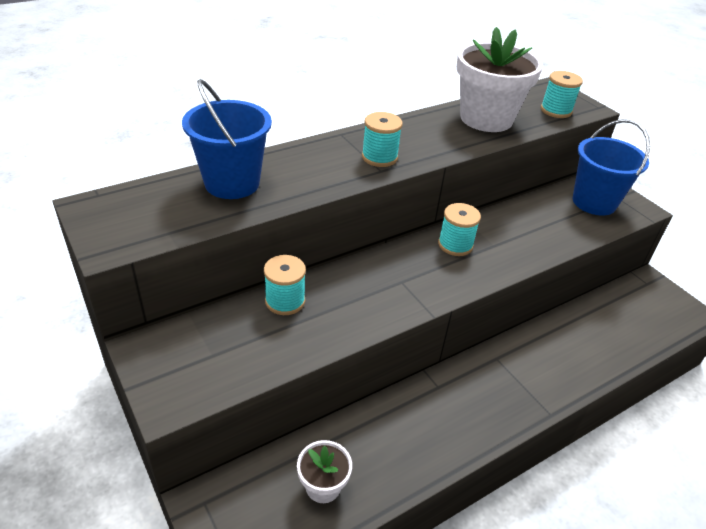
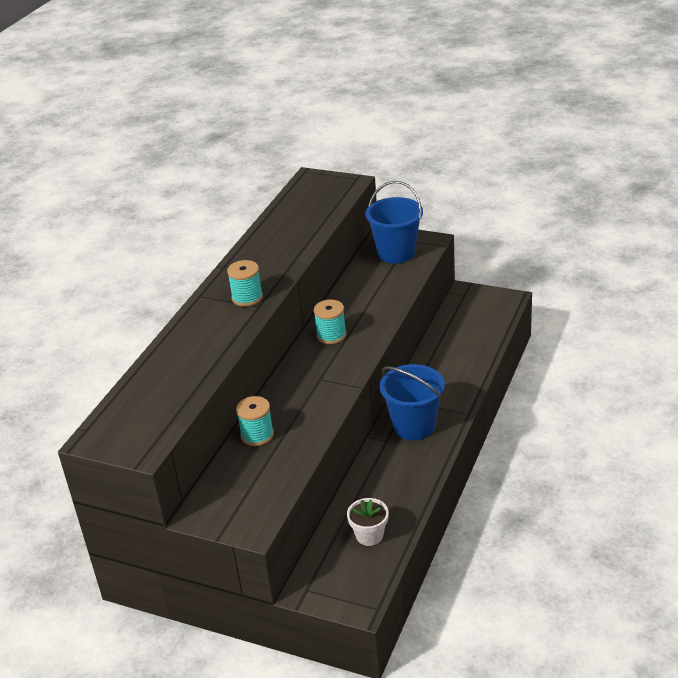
camera: 30 degrees left, 5 degrees down
blue bucket [182,79,272,199] -> blue bucket moved to [380,364,445,440]
white flower pot [457,27,543,132] -> none
turquoise spool [541,71,583,118] -> none

